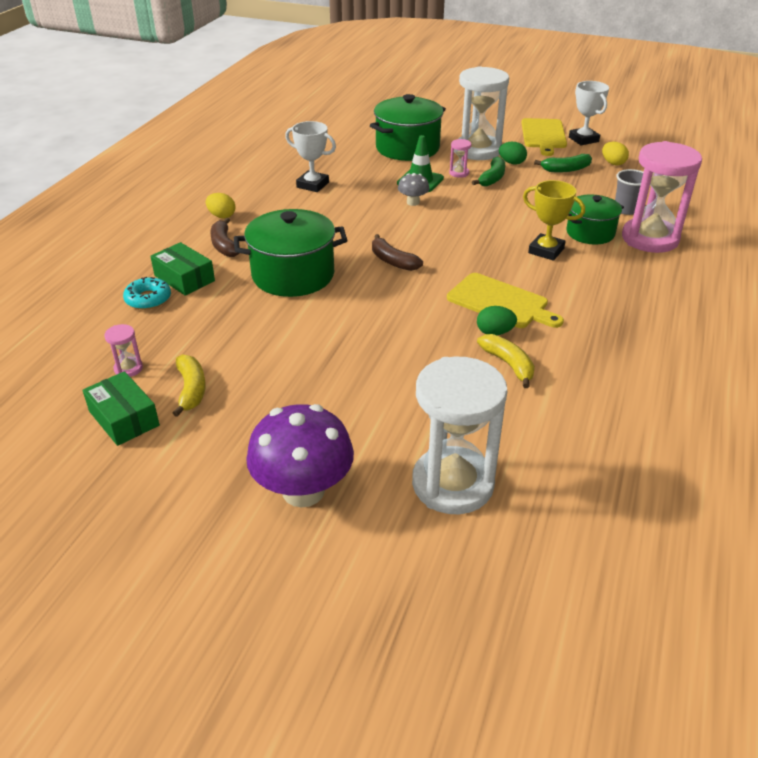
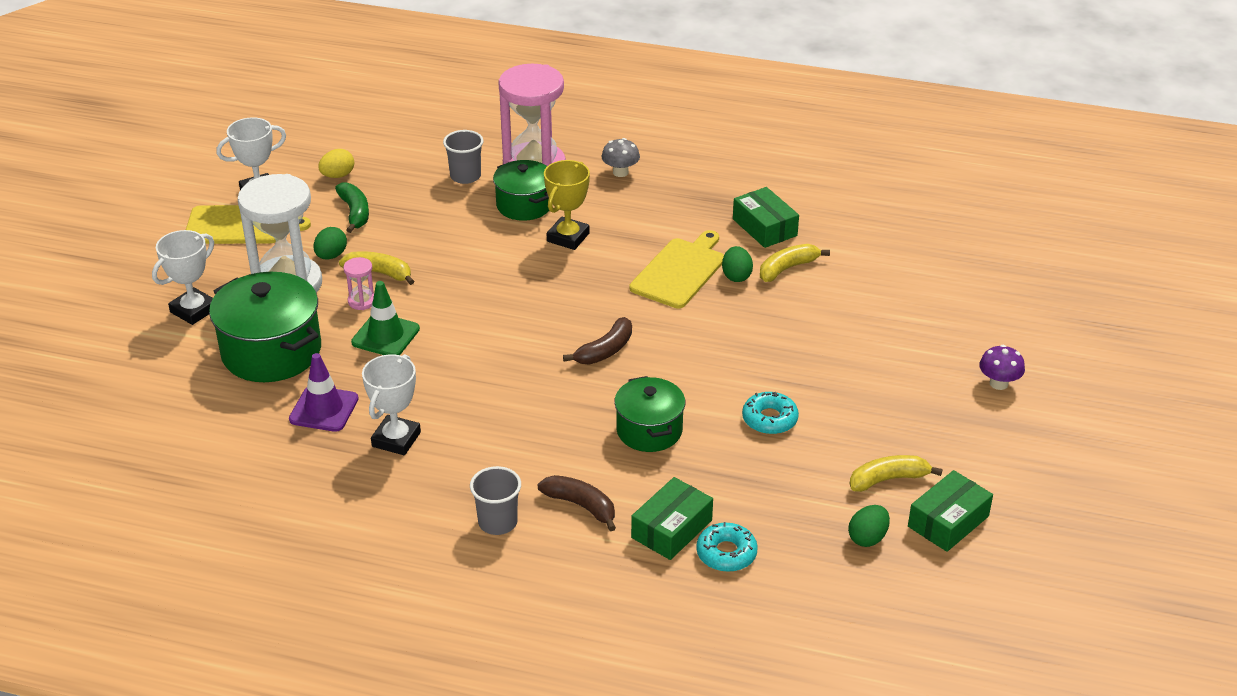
camera: 95 degrees left, 0 degrees up
pink hourglass [104,324,143,377] -> green egg [848,505,890,547]
yellow egg [206,193,235,218] -> grey cup [470,466,521,535]
brown banana [210,218,239,257] -> brown banana turned 120 degrees counterclockwise [538,475,616,531]
green pot [234,209,347,297] -> green pot [614,376,685,452], size x0.63
purple mushroom [246,404,354,508] -> purple mushroom [979,345,1025,390], size x0.49
grey mushroom [398,173,430,206] -> grey mushroom moved to [602,138,640,177]
white hourglass [412,357,507,514] -> none
green banana [472,157,505,187] -> yellow banana [339,251,415,285]
none -> white trophy [152,230,214,325]
none -> purple traffic cone [289,353,359,432]
none -> green box [733,187,799,248]
none -> turquoise donut [742,392,799,434]

